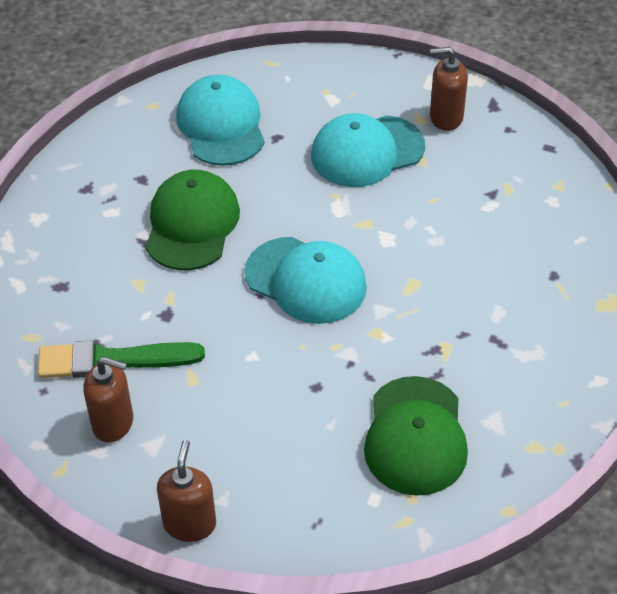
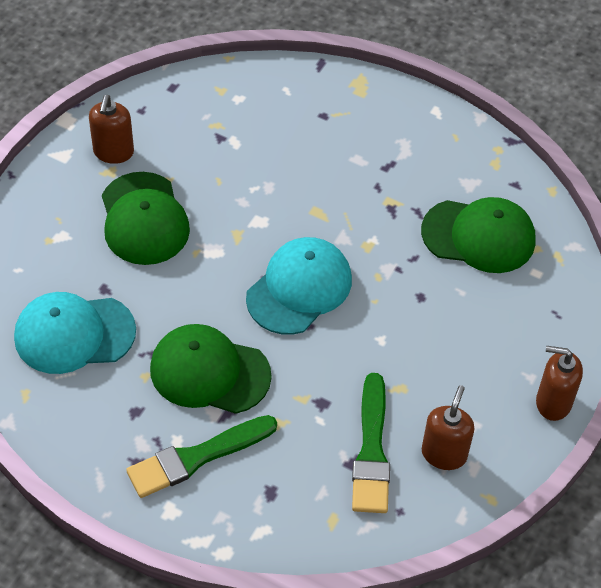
camera: 85 degrees left, 5 degrees up
turquoise cap [311,113,425,187] -> green cap [102,172,190,265]
none -> green brush [126,415,277,498]

